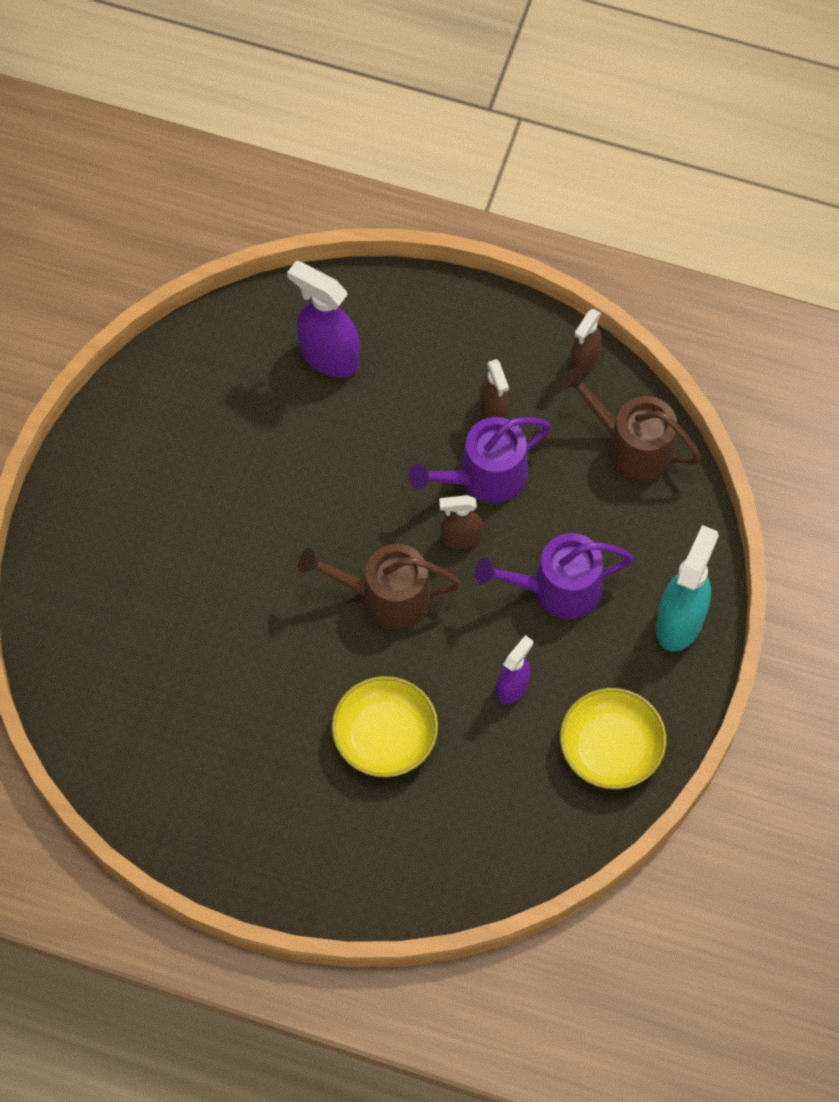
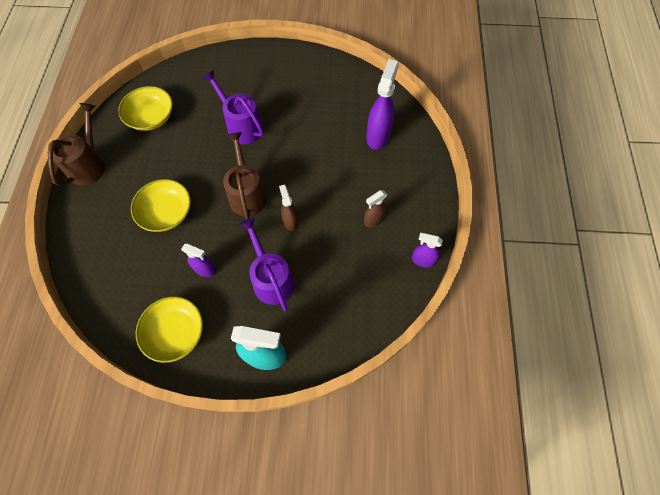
camera: 75 degrees right, 0 degrees up
purple watering can [409,417,551,503] -> purple watering can moved to [203,70,264,144]
brown watering can [561,367,701,482] -> brown watering can moved to [48,103,105,186]
brown spray bottle [570,309,602,374] -> purple spray bottle [412,233,443,268]
none -> yellow bowl [118,86,173,131]

